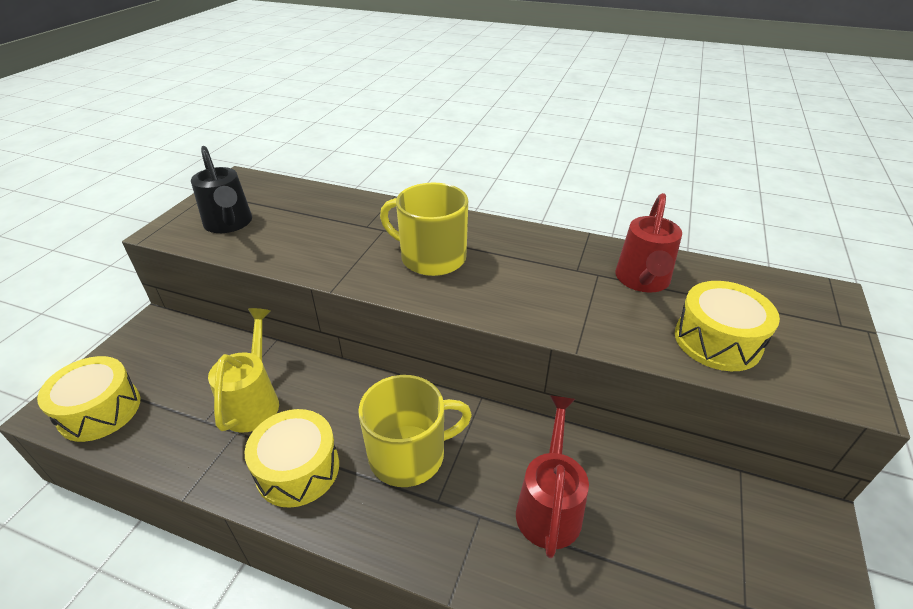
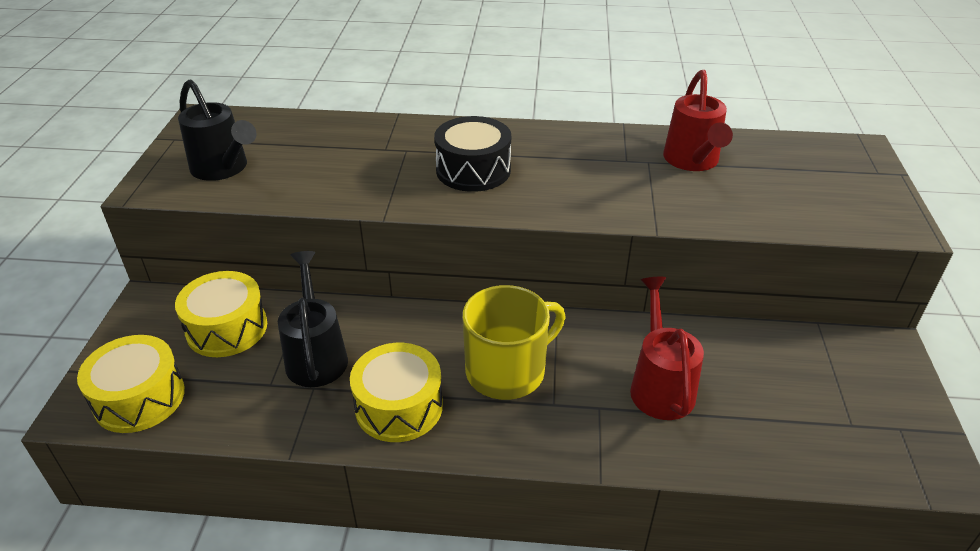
camera: 15 degrees left, 0 degrees up
yellow watering can [208,308,279,433] -> black watering can [278,251,348,387]
yellow mug [380,183,468,276] -> black drum [434,116,511,192]
yellow drum [675,281,780,371] -> yellow drum moved to [175,271,267,357]

